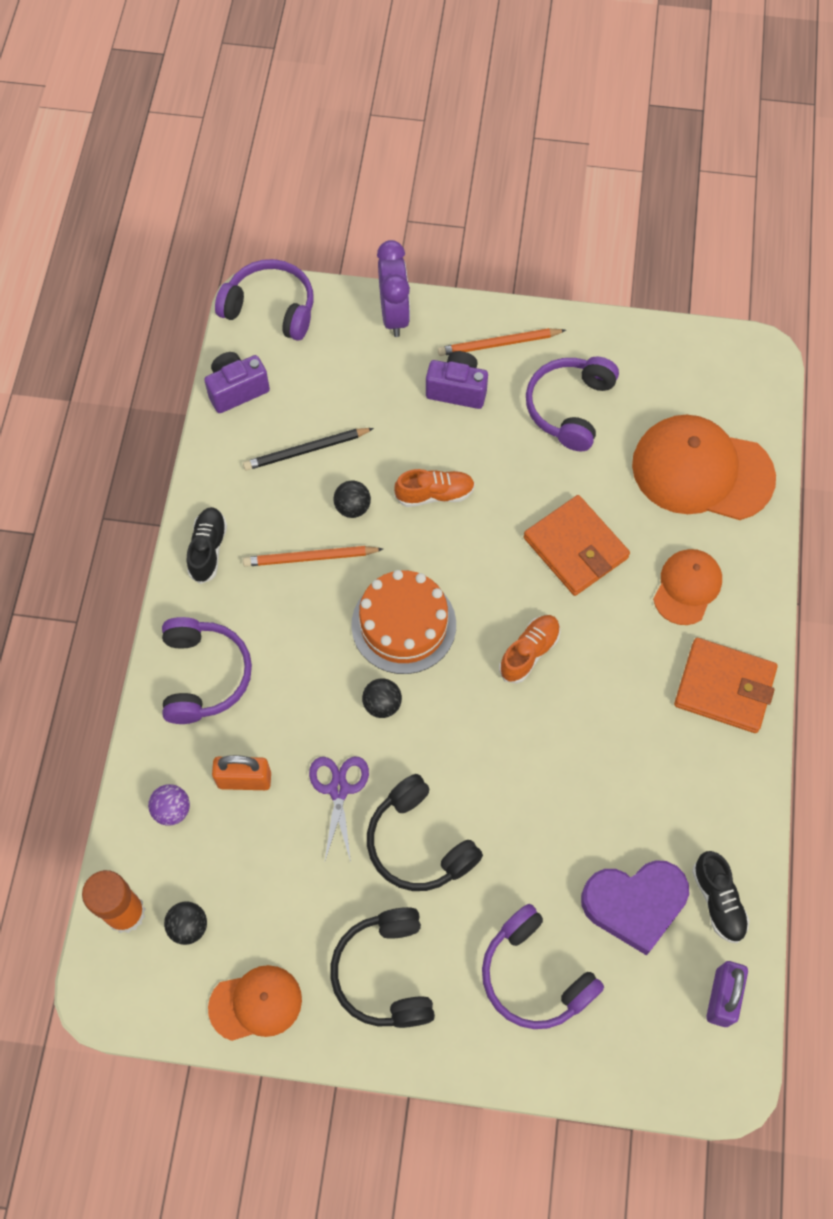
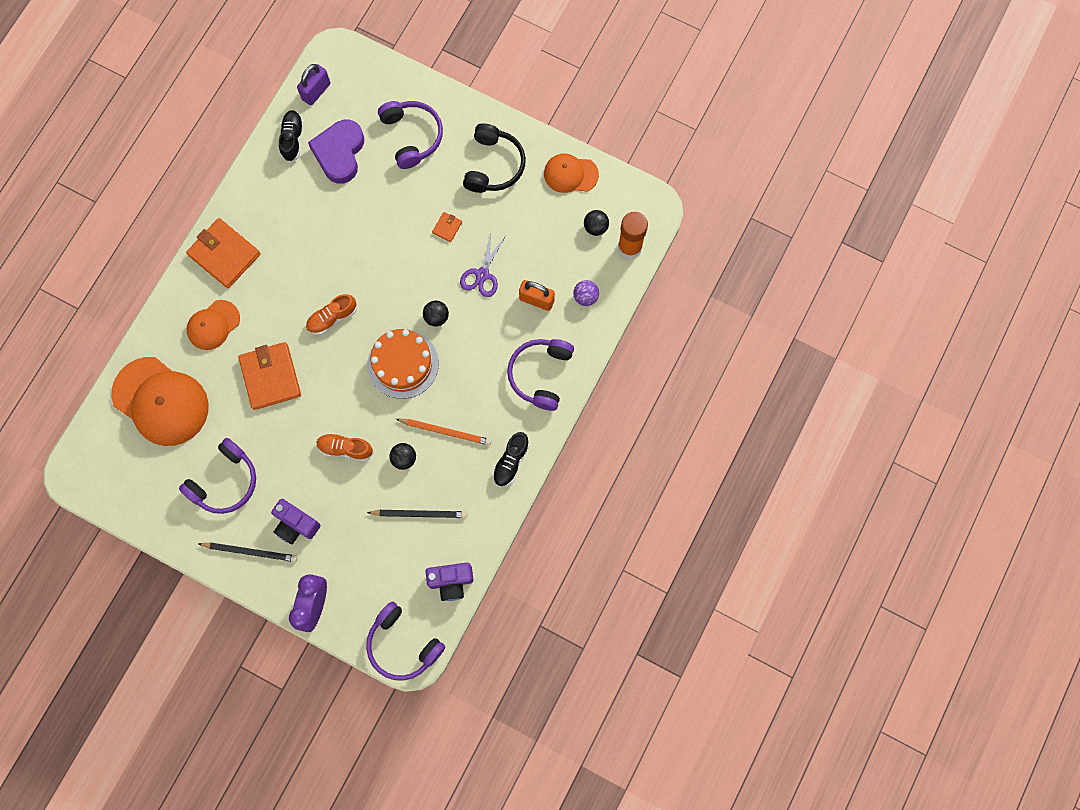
camera: 160 degrees left, 10 degrees up
black headphones [367,774,483,891] -> orange wallet [432,212,462,243]
orange pencil [438,328,566,356] -> black pencil [199,542,297,562]
purple heart [581,860,689,955] -> purple heart turned 90 degrees counterclockwise [308,120,364,184]

